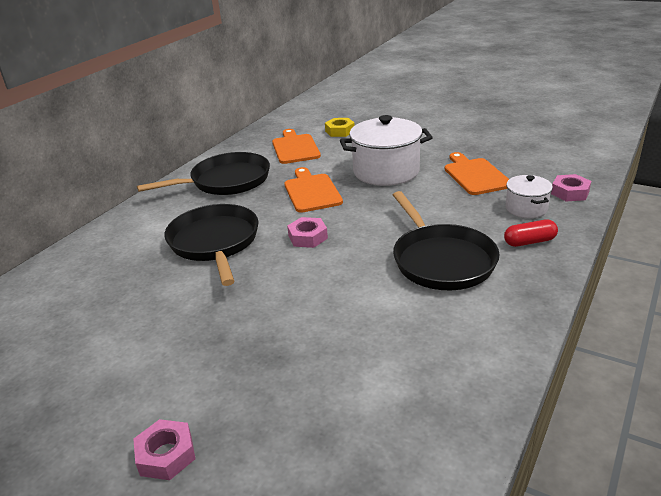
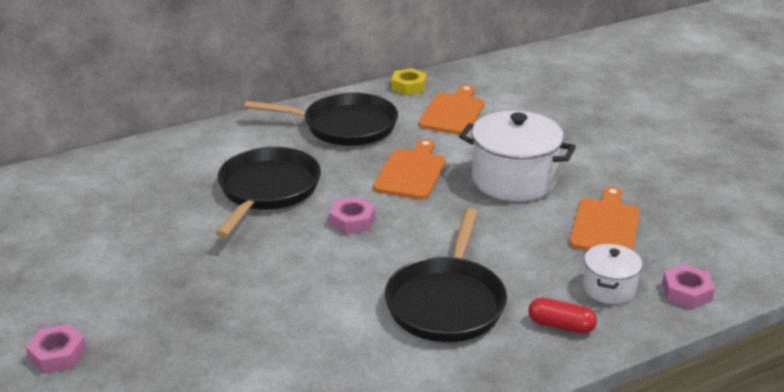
camera: 30 degrees right, 0 degrees up
yellow nut [325,118,355,137] -> yellow nut moved to [391,68,426,95]

